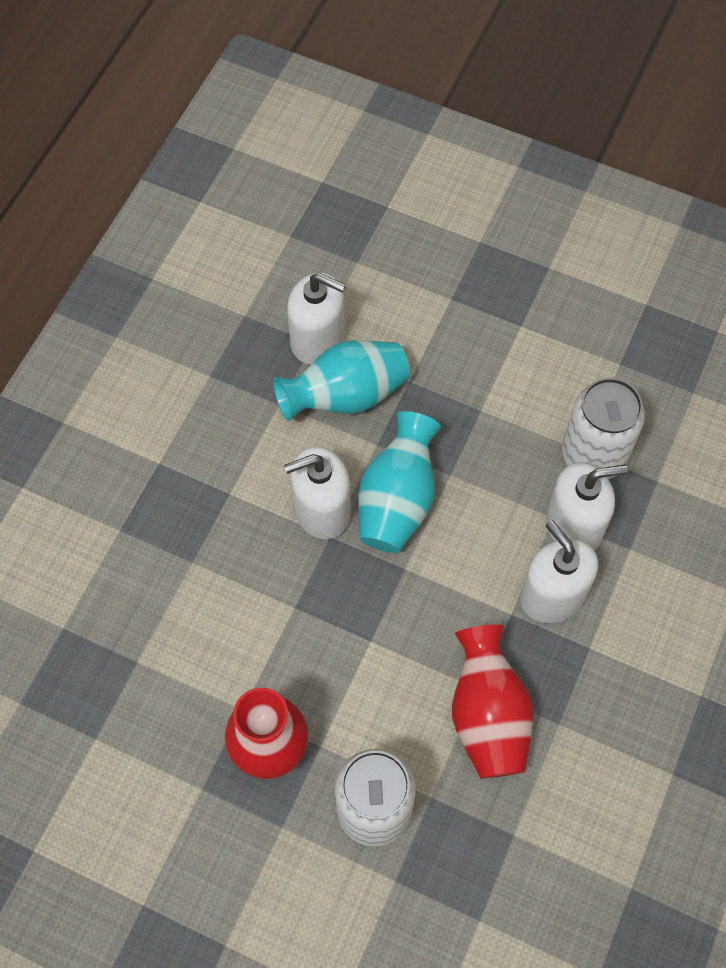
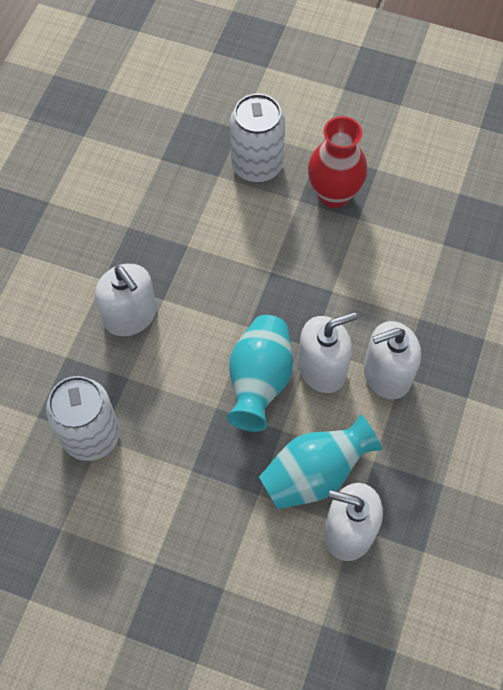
camera: 175 degrees right, 0 degrees up
red vase [452,625,534,779] -> none
white soap dispenser [546,462,628,551] -> white soap dispenser moved to [364,321,421,399]

